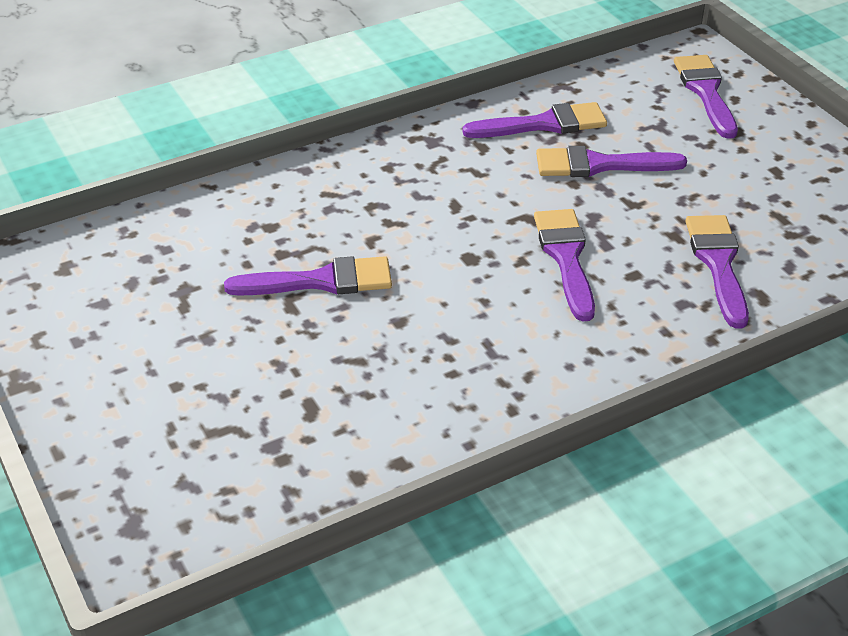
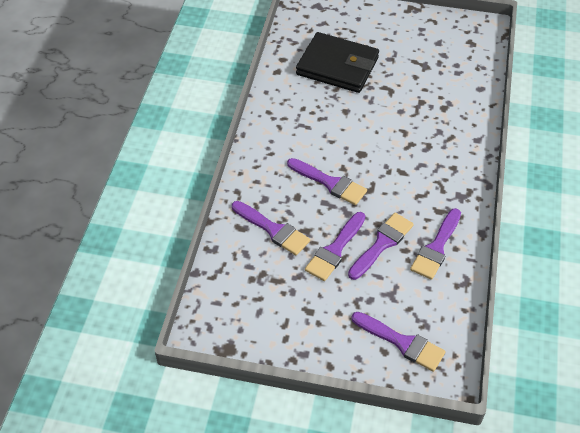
camera: 130 degrees right, 10 degrees up
purple brush [224,256,392,296] -> purple brush moved to [305,212,365,281]
none -> black wallet [296,32,379,93]

